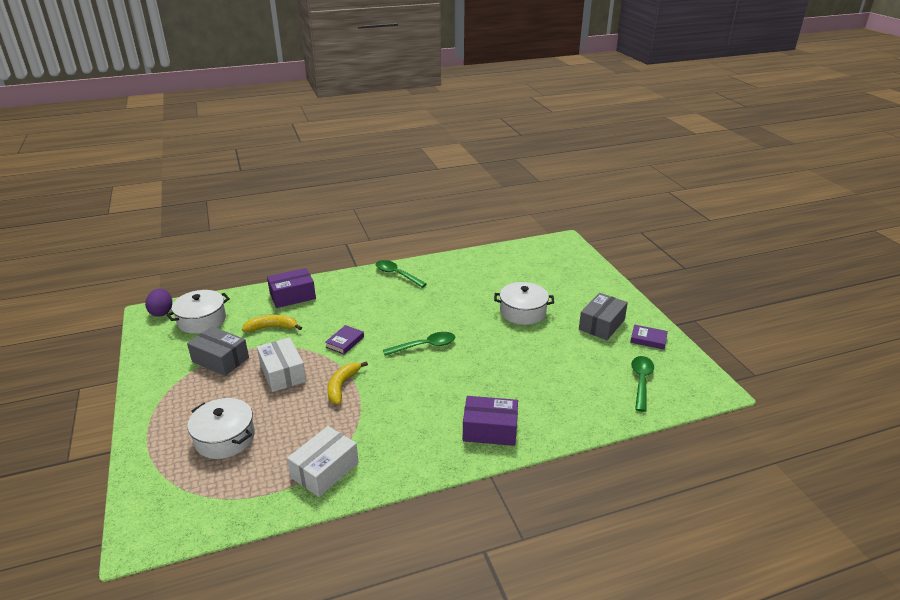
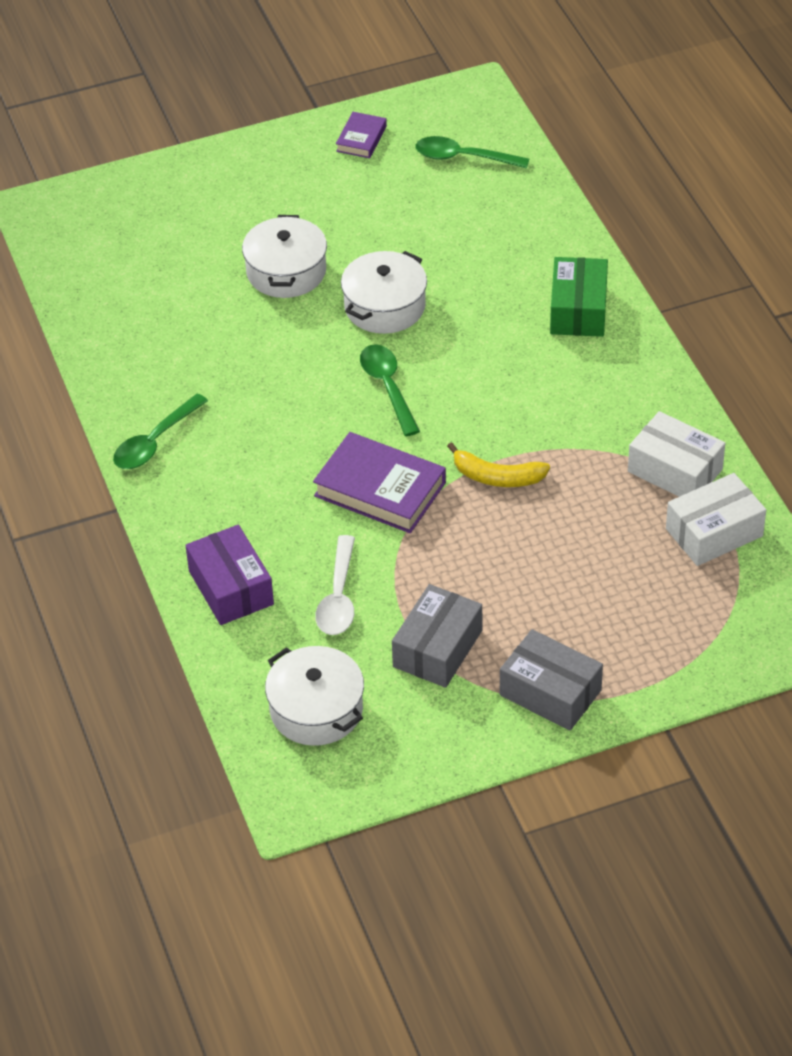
camera: 90 degrees left, 15 degrees up
purple egg [145,288,172,317] -> none
white pot [187,398,255,459] -> white pot moved to [341,251,427,334]
yellow banana [242,315,302,332] -> white spoon [315,535,355,635]
white box [257,337,306,392] -> white box moved to [666,473,766,566]
purple book [325,325,364,354] -> purple book [313,432,446,533], size x1.87
purple box [463,396,518,446] -> green box [550,257,608,337]
grey box [579,293,628,340] -> grey box moved to [500,629,603,731]

